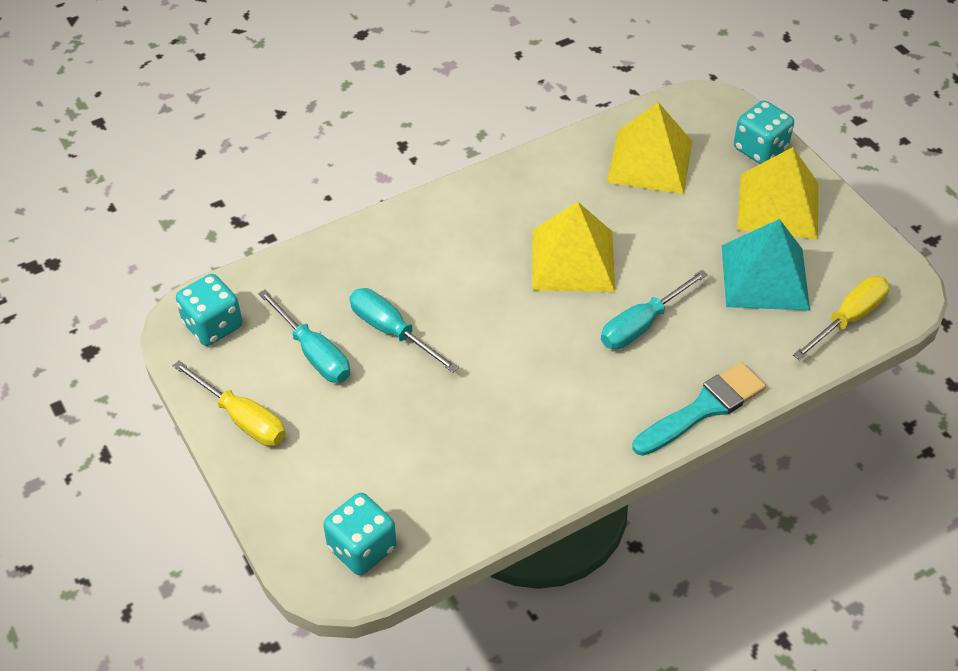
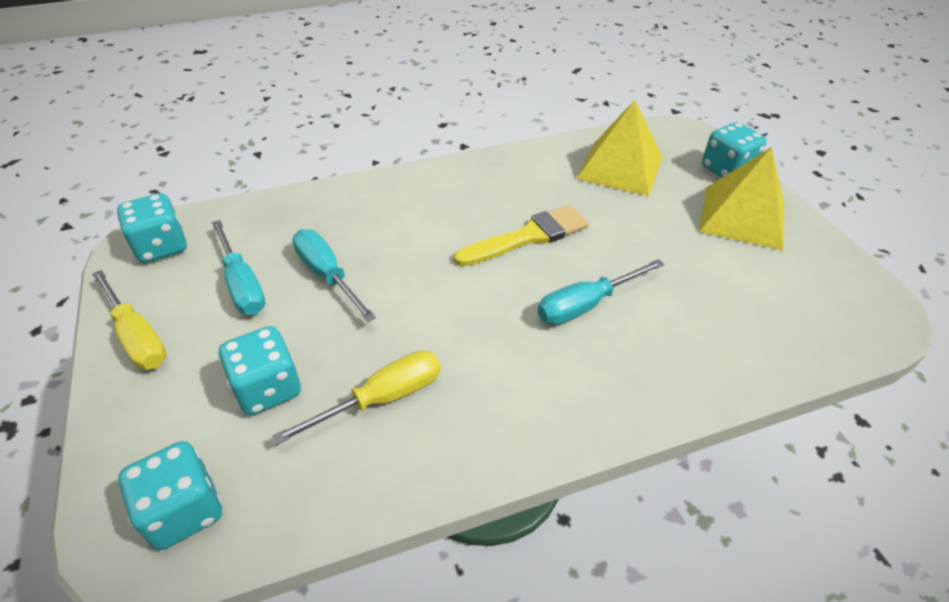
camera: 10 degrees right, 5 degrees down
yellow pyramid [533,202,615,292] -> yellow brush [454,205,589,266]
turquoise brush [632,362,766,456] -> none
turquoise pyramid [722,219,810,311] -> none
yellow screwdriver [793,276,890,360] -> yellow screwdriver moved to [272,351,441,445]
none -> turquoise dice [218,326,301,415]

